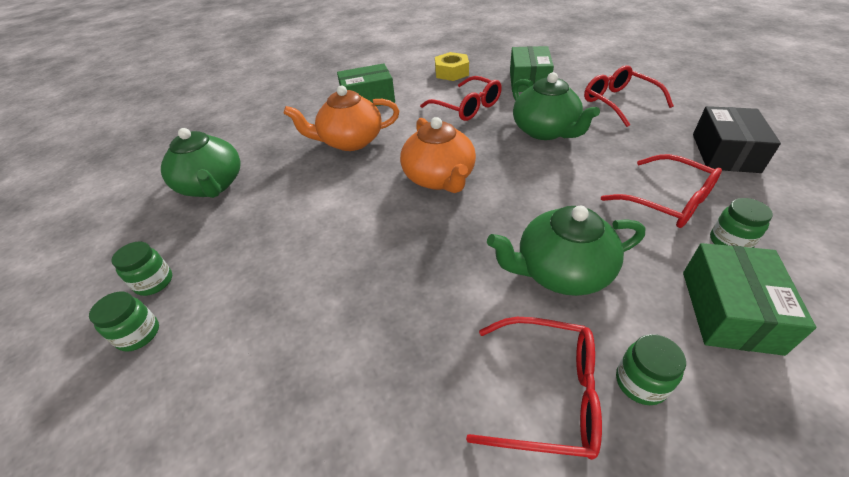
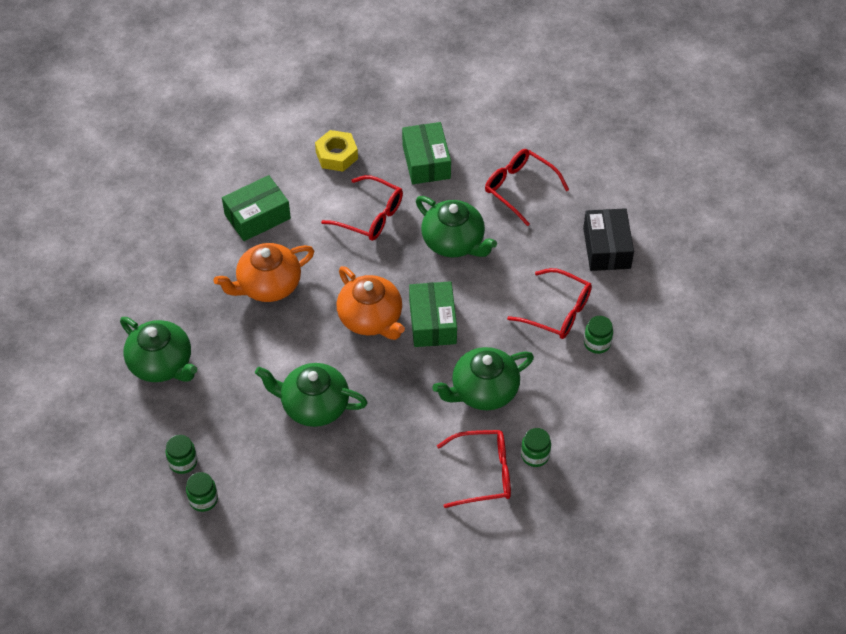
camera: 20 degrees left, 10 degrees up
green box [683,243,816,356] -> green box moved to [409,281,457,347]
none -> green teapot [255,363,368,427]

